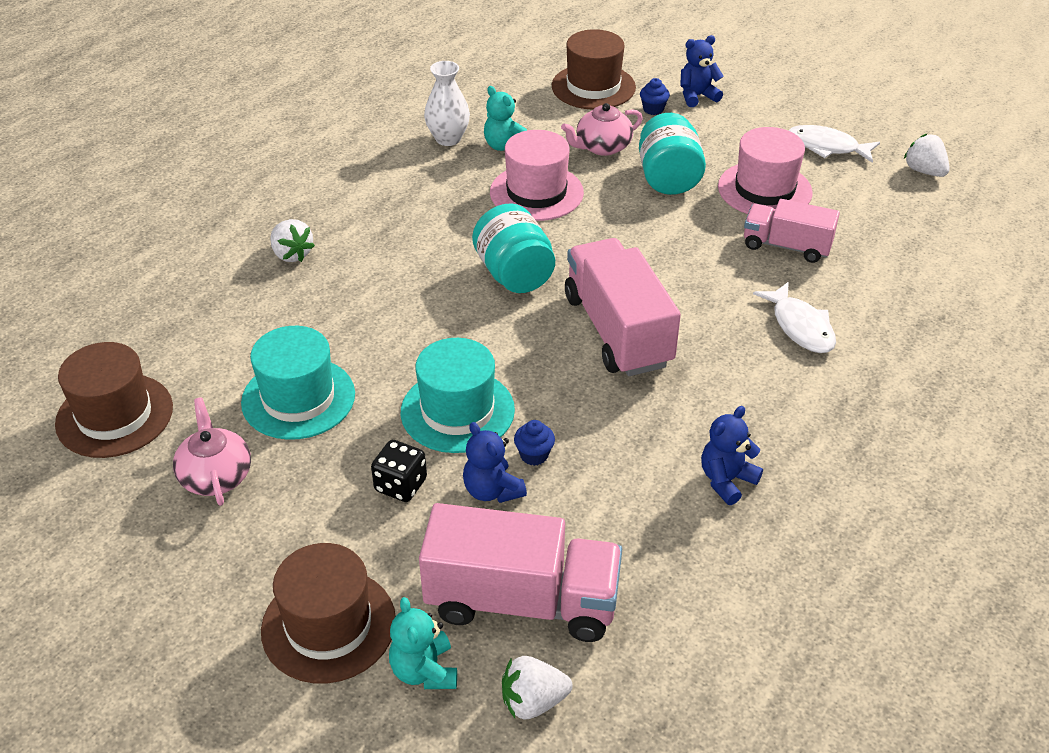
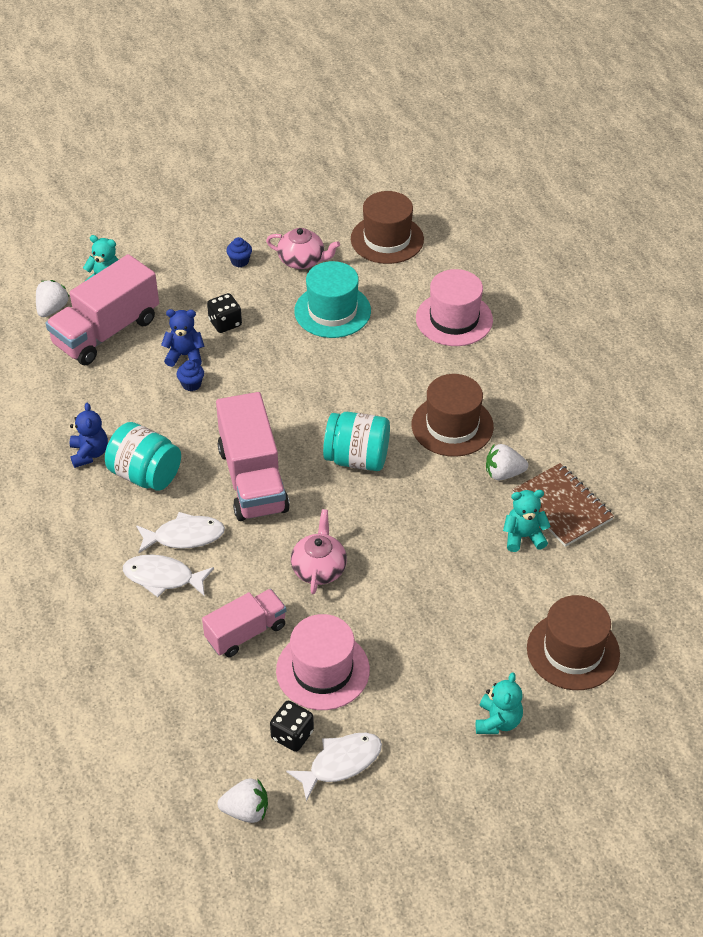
camera: 125 degrees right, 5 degrees up
brown hat [261,543,396,684] -> brown hat moved to [412,374,494,457]
white strawberry [270,219,315,262] -> white strawberry moved to [486,444,528,480]
turquoise hat [401,338,515,453] -> none
white vase [424,61,470,146] -> brown notebook [512,463,614,547]
pink hat [490,130,584,221] -> pink hat moved to [416,269,493,346]
pink teapot [561,103,643,156] -> pink teapot moved to [291,509,347,594]
pink truck [565,238,681,376] -> pink truck turned 60 degrees clockwise [216,392,290,521]
turquoise jar [639,113,706,195] -> turquoise jar moved to [105,422,181,491]
blue cupcake [640,78,670,115] -> blue cupcake moved to [226,237,252,267]
blue teddy bear [680,35,724,107] -> turquoise teddy bear [476,672,523,734]
none -> white fish [136,512,225,553]
none -> black dice [270,701,314,752]

